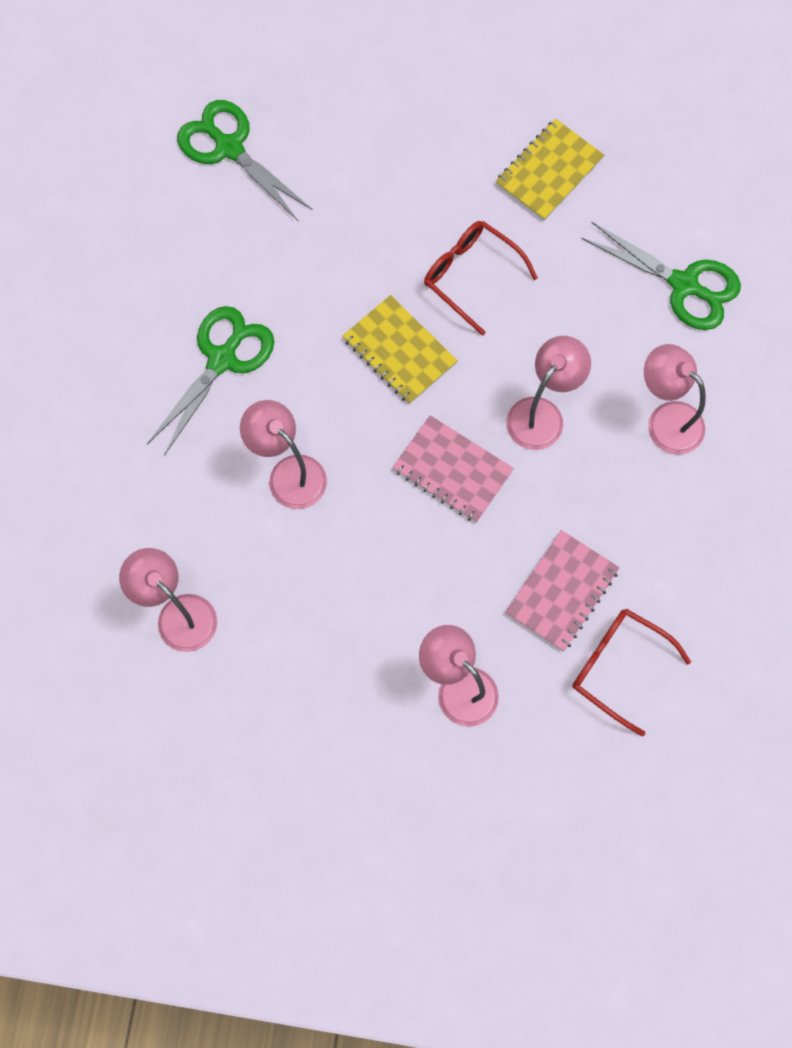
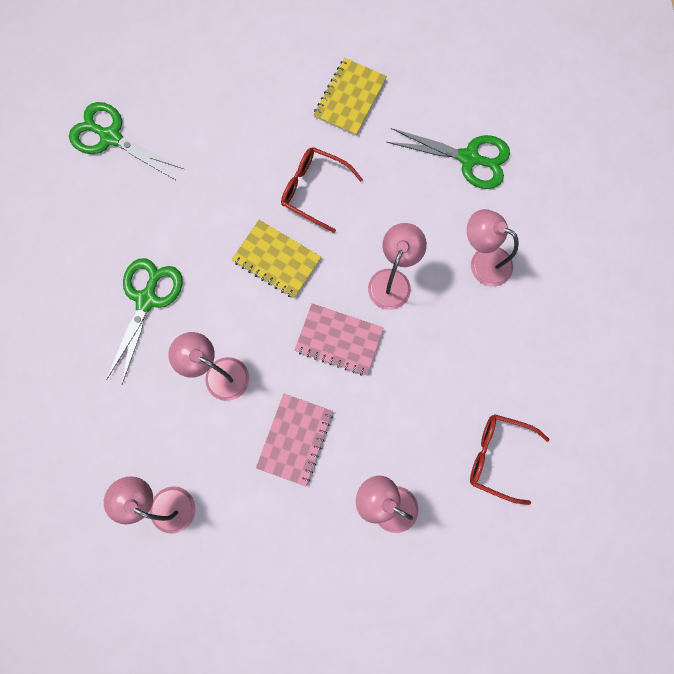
camera: 15 degrees left, 5 degrees up
pink notebook [505,530,620,651] -> pink notebook moved to [256,394,333,486]

